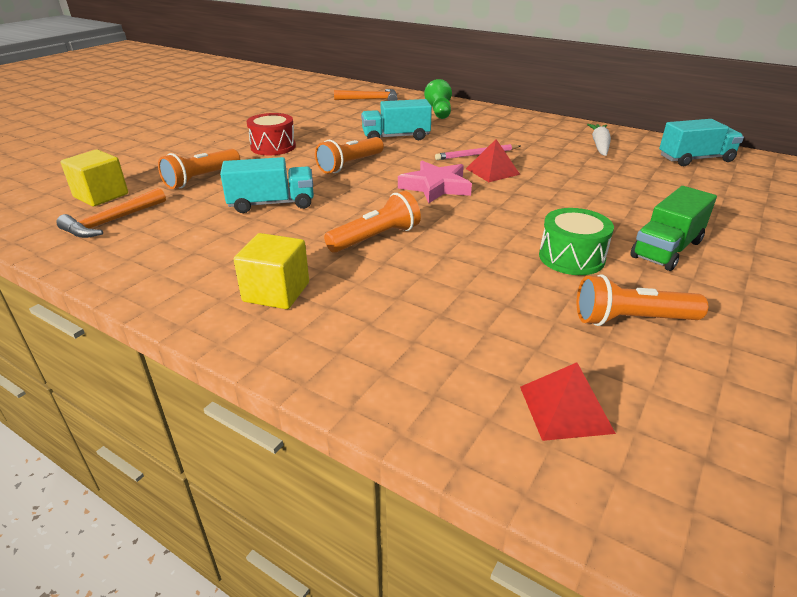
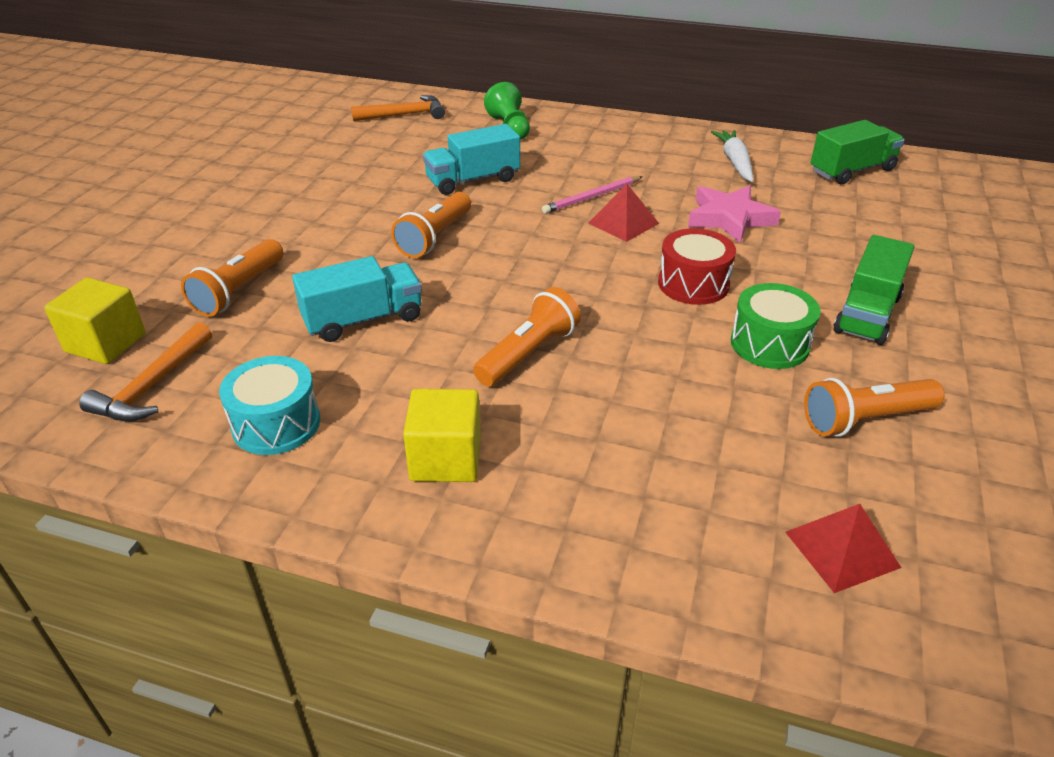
camera: 15 degrees left, 5 degrees up
red drum [247,113,296,155] -> red drum moved to [658,228,736,305]
pink star [398,161,472,203] -> pink star moved to [688,185,781,243]
turquoise truck [659,119,744,166] -> green truck [810,120,905,184]
none -> turquoise drum [219,356,320,455]

